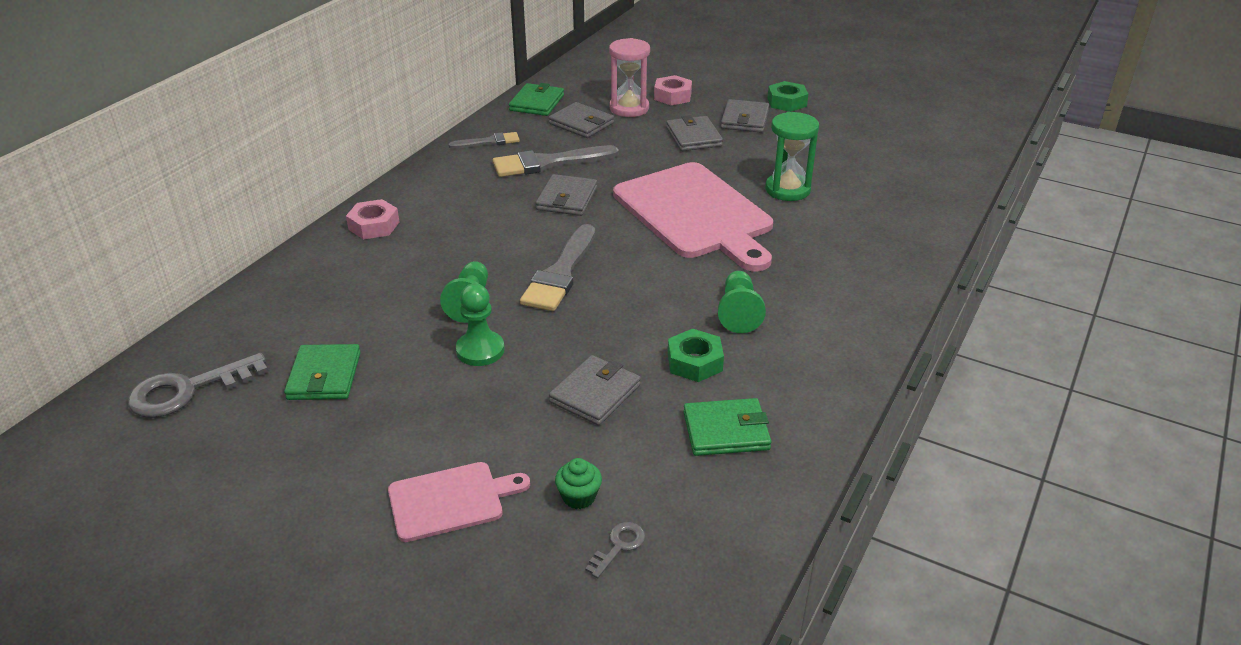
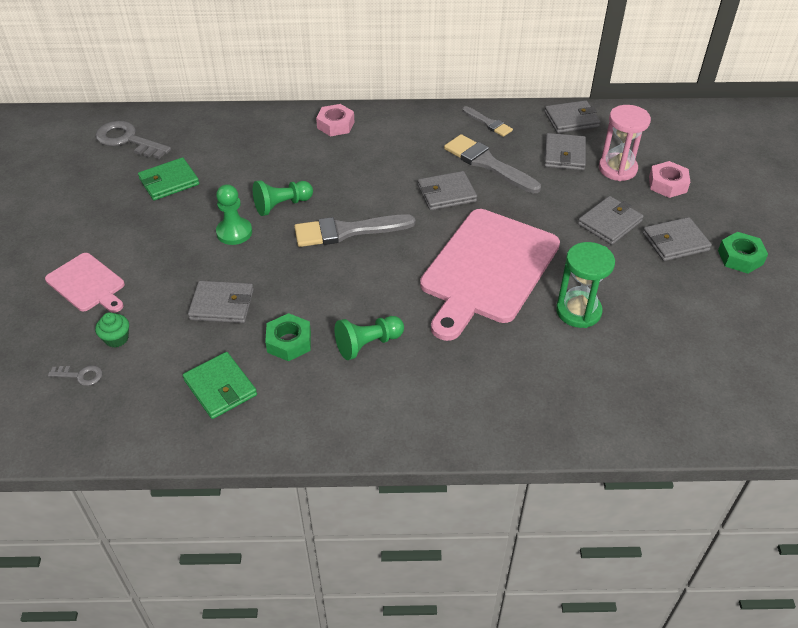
camera: 60 degrees right, 10 degrees up
green wallet [509,83,564,116] -> grey wallet [544,100,600,133]

